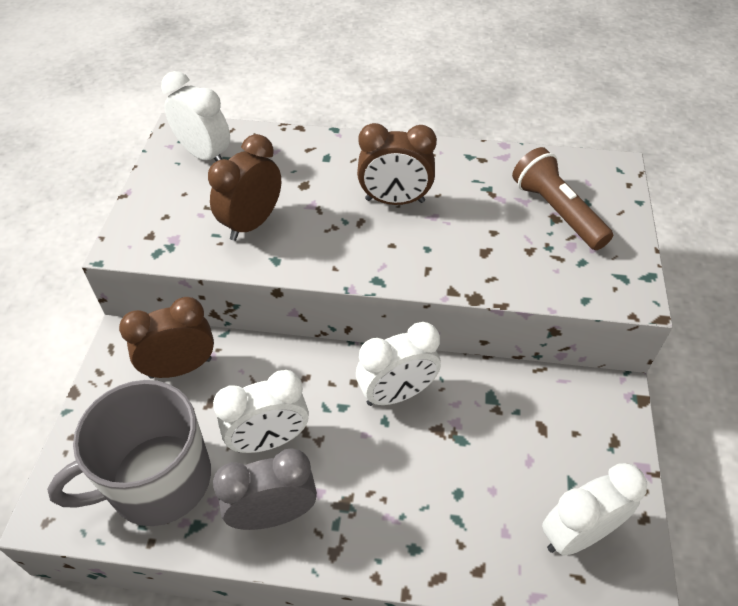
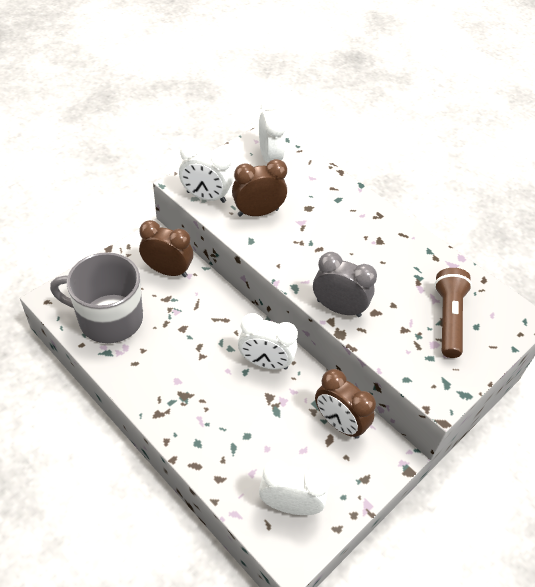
camera: 35 degrees right, 0 degrees up
white clock [213,370,309,453] -> white clock moved to [179,141,233,203]
grey clock [213,448,317,530] -> grey clock moved to [313,252,377,317]
brown clock [357,123,437,205] -> brown clock moved to [315,369,376,439]

